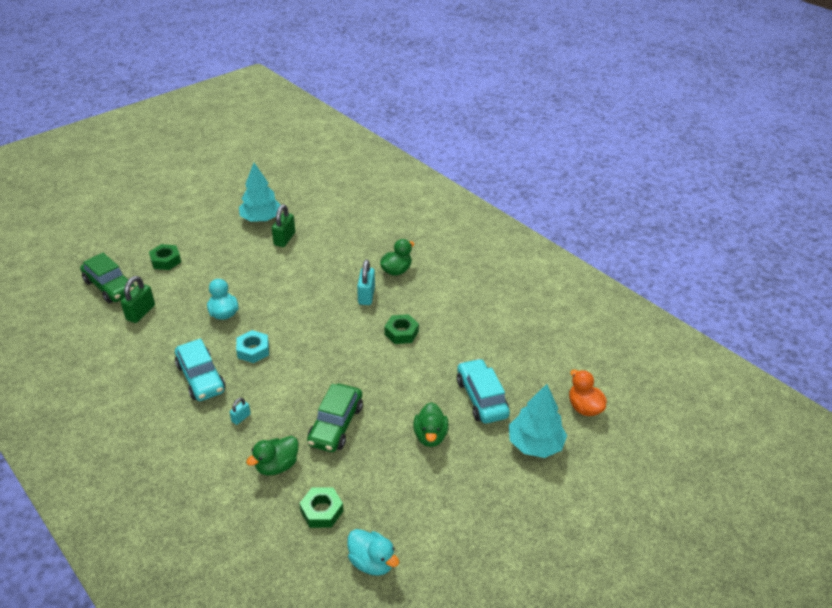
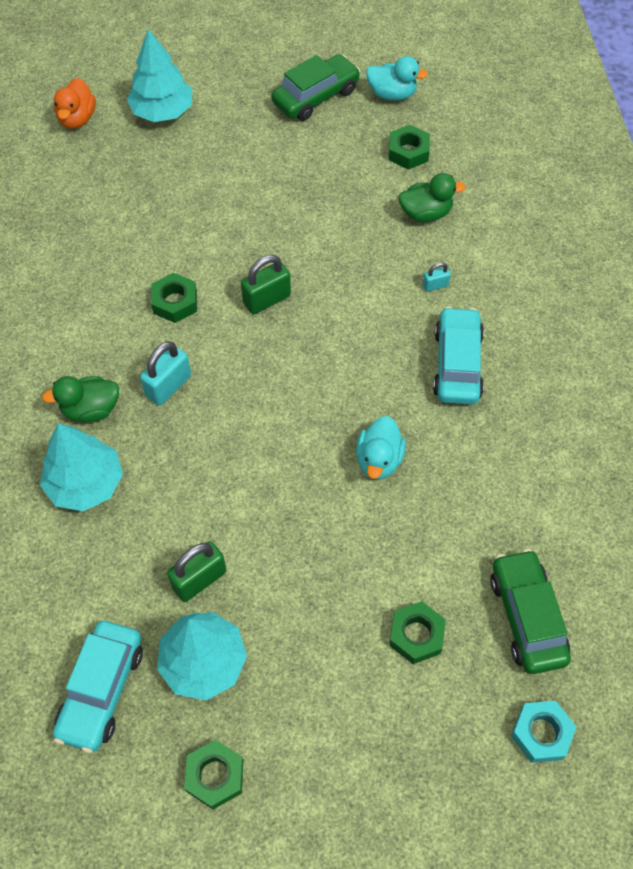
camera: 145 degrees left, 20 degrees up
green padlock [121,276,155,323] -> green padlock moved to [241,255,291,314]
turquoise nut [236,330,269,363] -> turquoise nut moved to [511,701,577,763]
green car [307,384,363,452] -> green car moved to [272,54,360,121]
turquoise duck [347,529,399,576] -> turquoise duck turned 120 degrees clockwise [366,56,428,101]
green duck [413,402,449,447] -> none
turquoise car [457,358,510,424] -> turquoise car moved to [53,621,143,753]
none -> turquoise tree [40,423,123,511]
none -> green nut [184,740,243,809]

